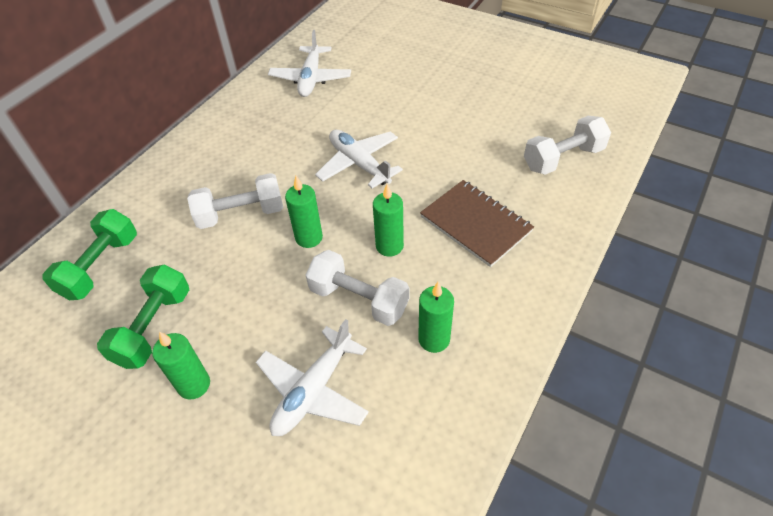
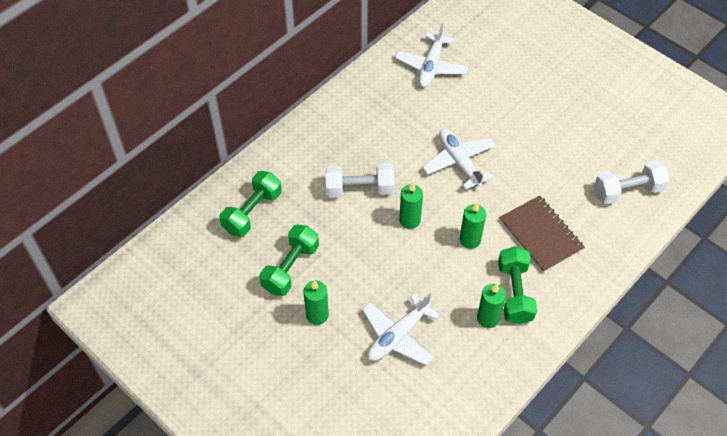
camera: 10 degrees right, 5 degrees up
white dumbbell [306,250,409,326] -> none
none -> green dumbbell [498,246,537,324]

